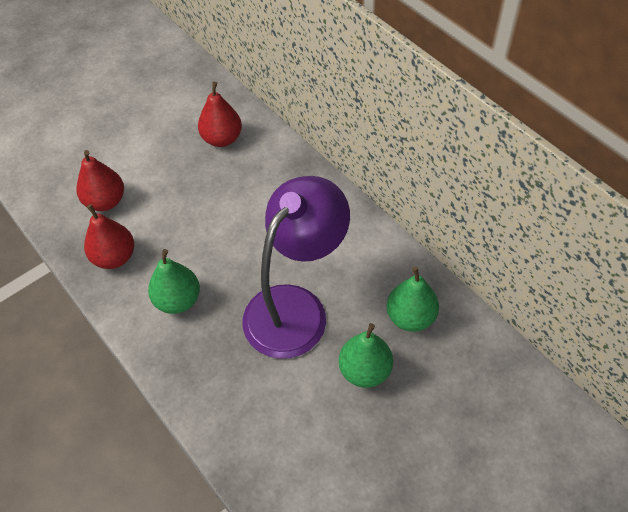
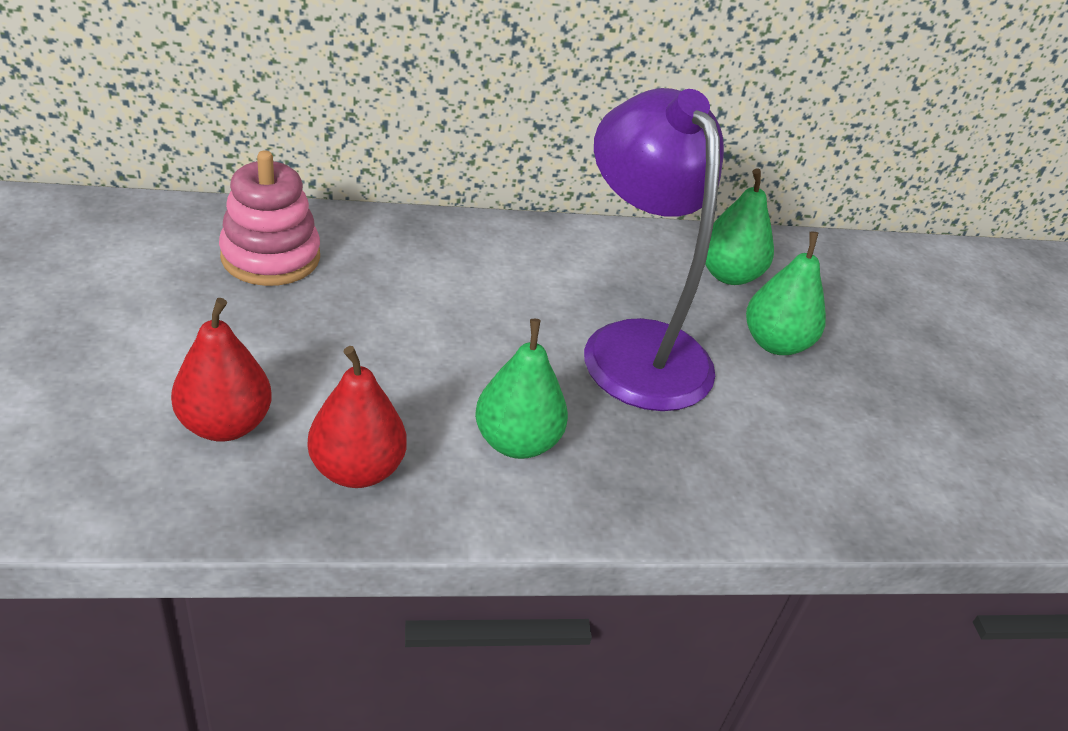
camera: 65 degrees left, 15 degrees down
red pear [198,82,242,147] -> pink stacking toy [219,151,320,286]

